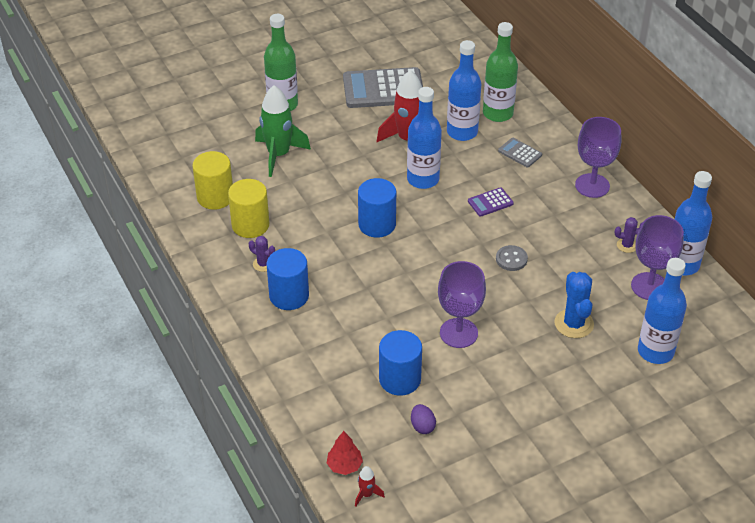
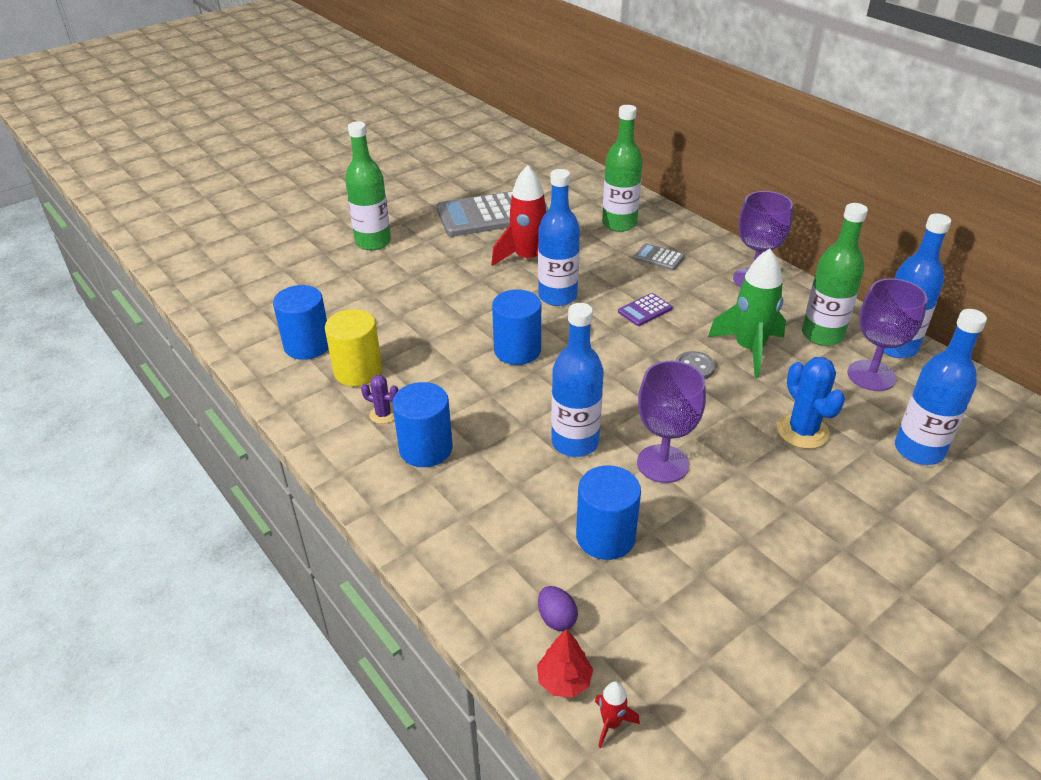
camera: 10 degrees left, 5 degrees down
yellow cylinder [192,151,233,210] -> blue cylinder [273,285,329,360]
green rocket [255,85,311,177] -> green rocket moved to [708,248,786,378]
purple egg [411,404,436,434] -> purple egg moved to [538,586,578,631]
blue bottle [447,40,481,141] -> blue bottle moved to [551,303,604,457]
purple cactus [615,217,643,253] -> green bottle [802,203,868,346]

